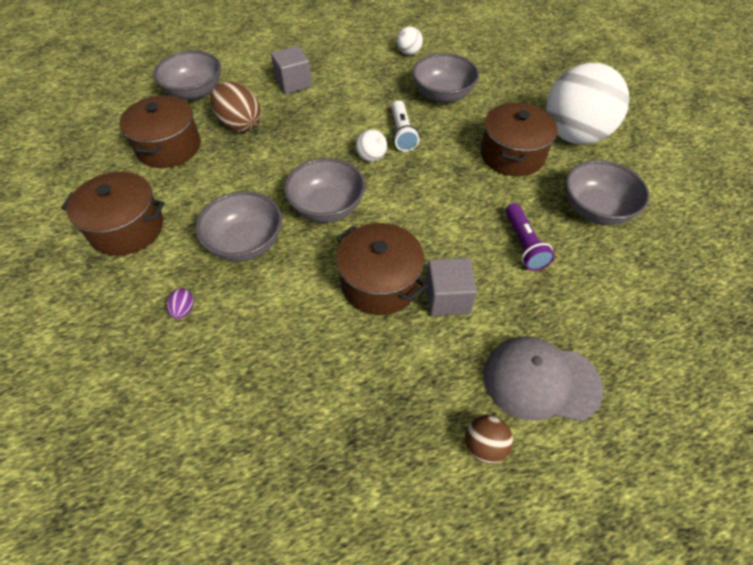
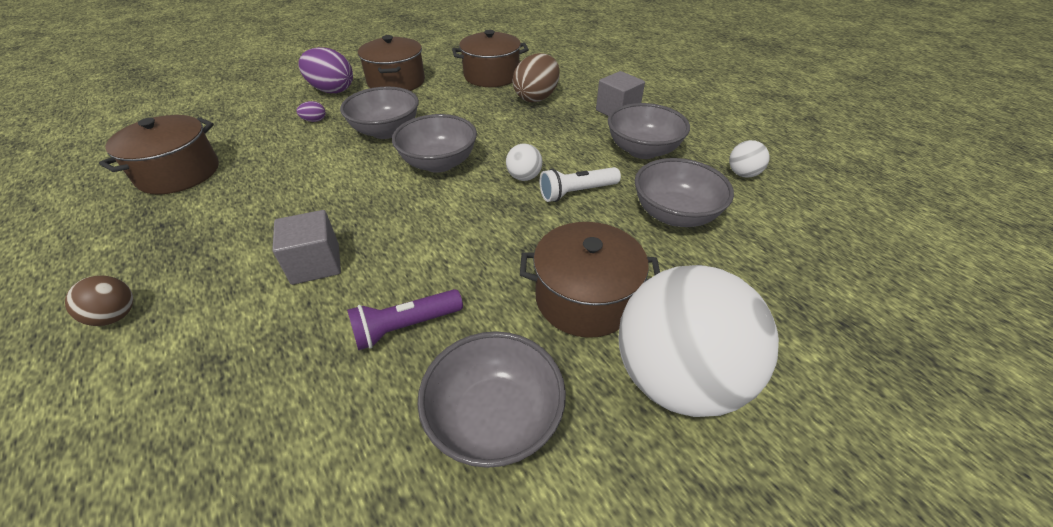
camera: 75 degrees right, 10 degrees down
grey bowl [153,50,221,101] -> grey bowl moved to [608,103,690,159]
brown pot [336,223,427,315] -> brown pot moved to [99,115,219,194]
grey cap [483,336,603,421] -> none
none -> purple egg [298,47,353,93]

